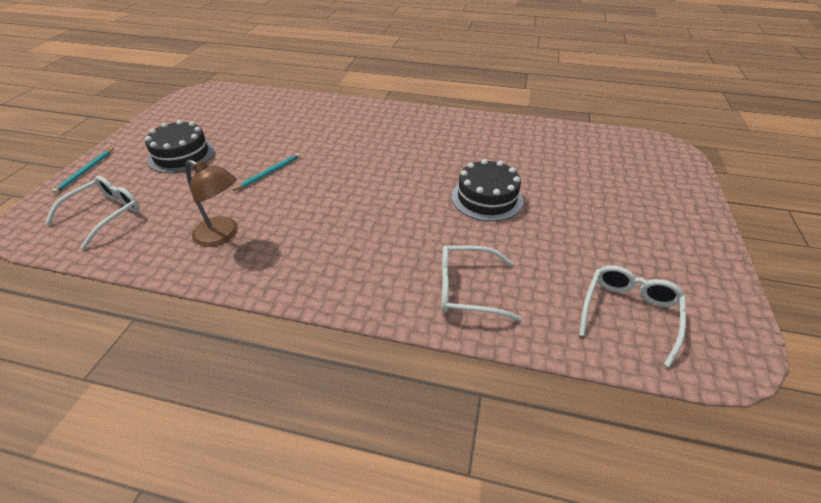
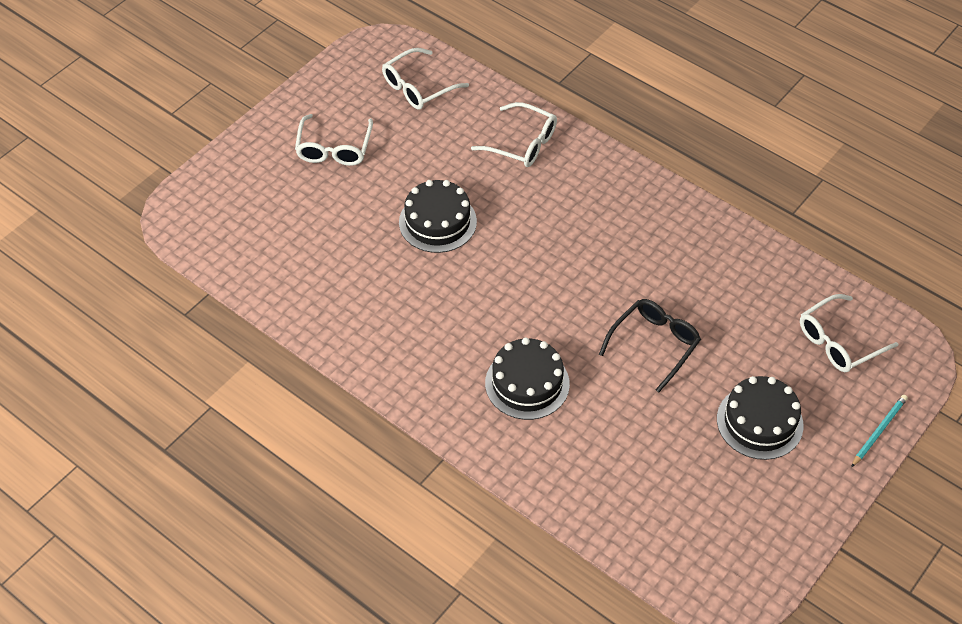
camera: 155 degrees left, 10 degrees up
brown lamp [185,160,238,247] -> none
turquoise pencil [232,153,300,191] -> black glasses [599,299,701,392]
none -> white glasses [295,114,373,166]
none -> black cake [485,337,570,420]

